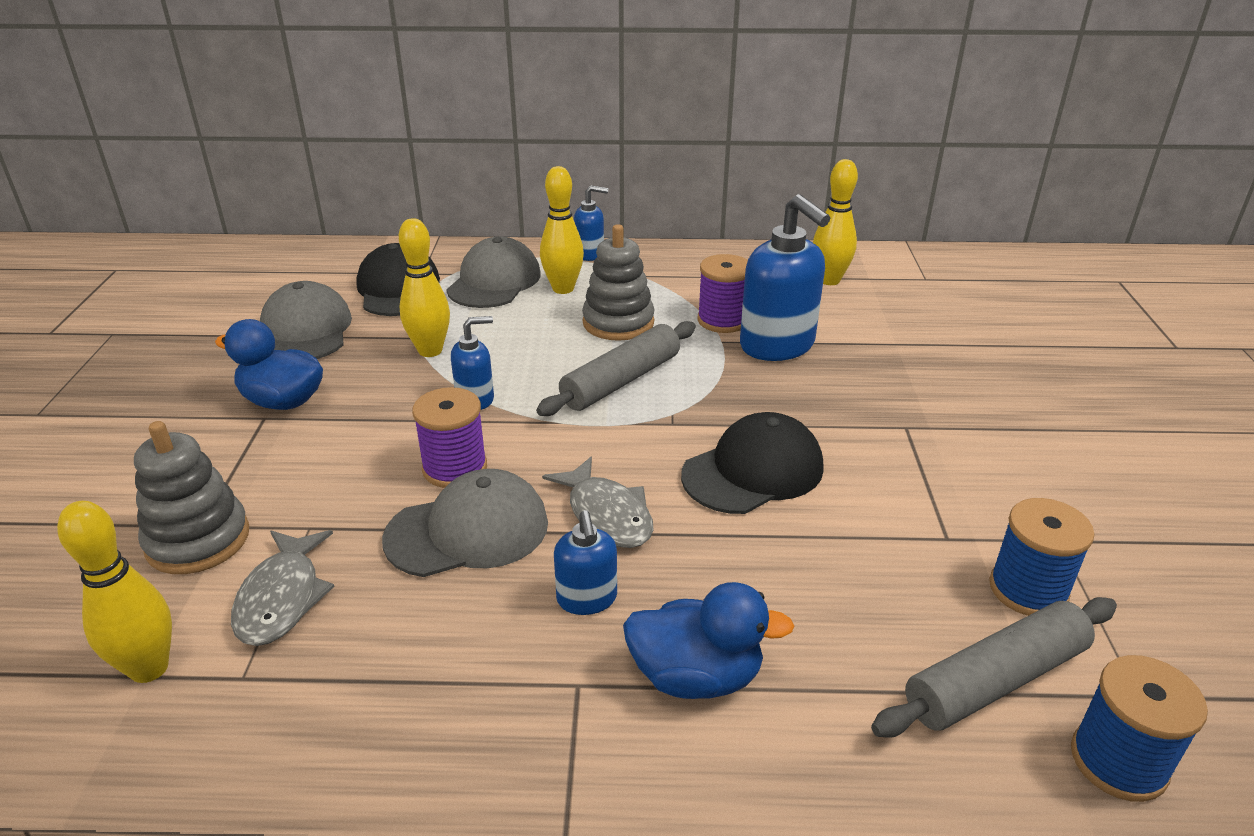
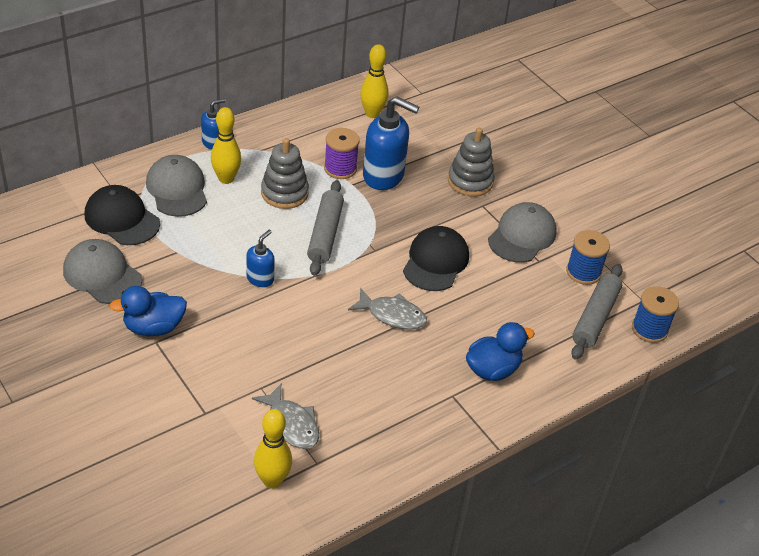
camera: 40 degrees left, 10 degrees up
grey stacking toy [134,421,249,574] -> grey stacking toy moved to [448,128,495,196]
grey cap [382,469,548,577] -> grey cap moved to [488,202,557,263]
yellow bowling pin [399,218,450,357] -> none
purple spool [412,387,487,488] -> none
blue soap dispenser [554,510,617,615] -> none

